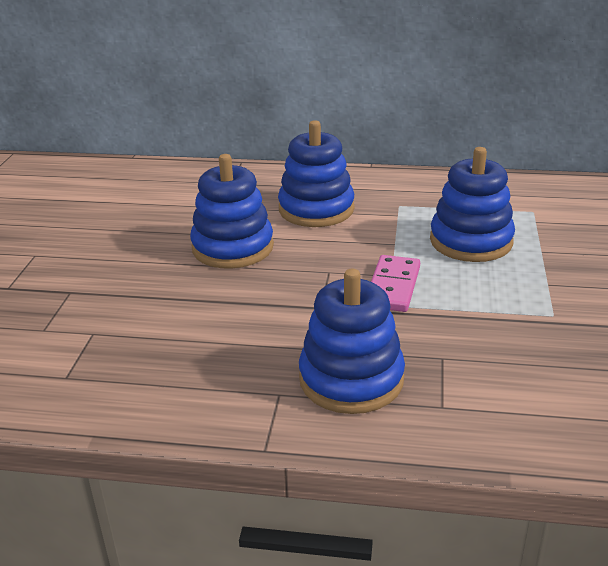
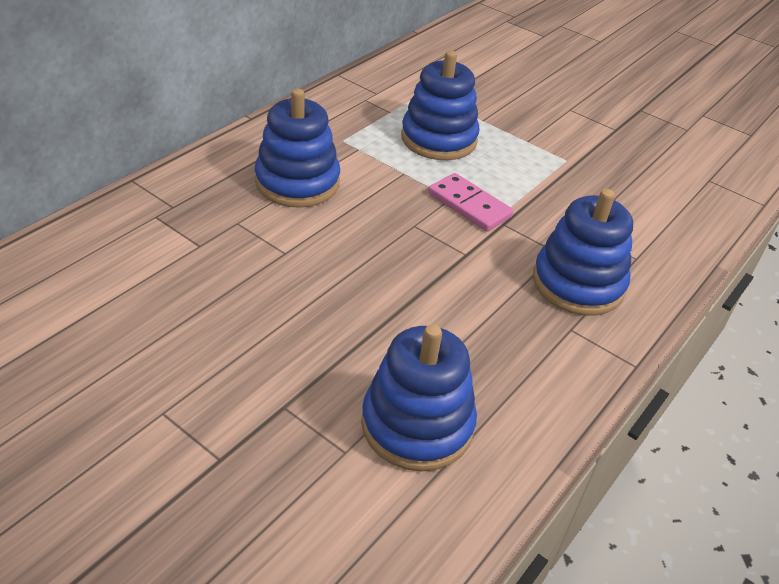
camera: 65 degrees left, 10 degrees up
blue stacking toy [190,154,274,269] -> blue stacking toy moved to [361,324,477,471]

